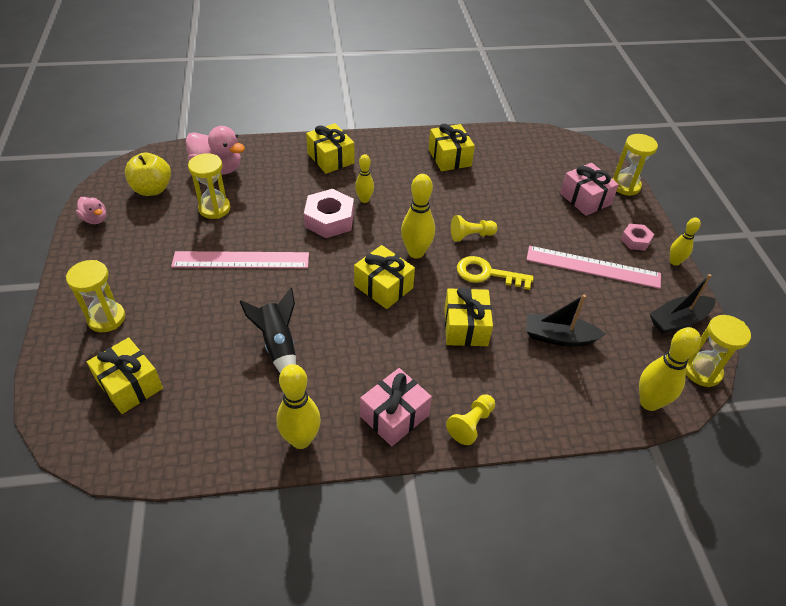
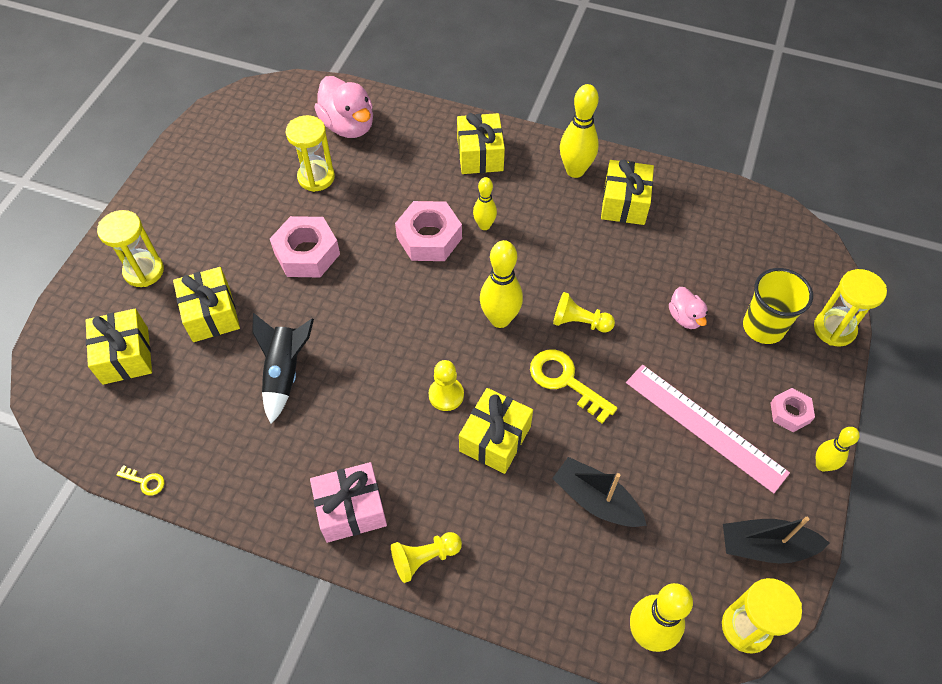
camera: 30 degrees right, 10 degrees up
pink duck [76,197,106,224] -> pink duck moved to [669,287,708,329]
yellow apple [125,153,171,196] -> none
pink ruler [171,251,309,268] -> pink nut [270,216,340,277]
yellow bowling pin [276,364,321,449] -> yellow bowling pin moved to [560,84,599,178]
yellow gift [354,245,415,309] -> yellow gift moved to [173,267,240,342]
pink gift [560,163,619,216] -> yellow cup [743,268,813,344]
none -> yellow key [116,465,164,496]
none -> yellow pawn [429,360,464,411]

